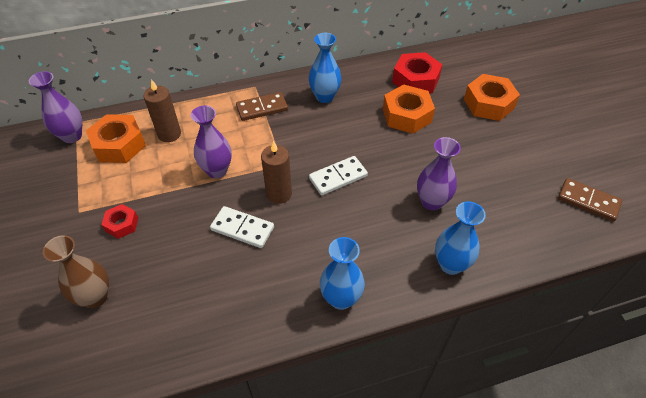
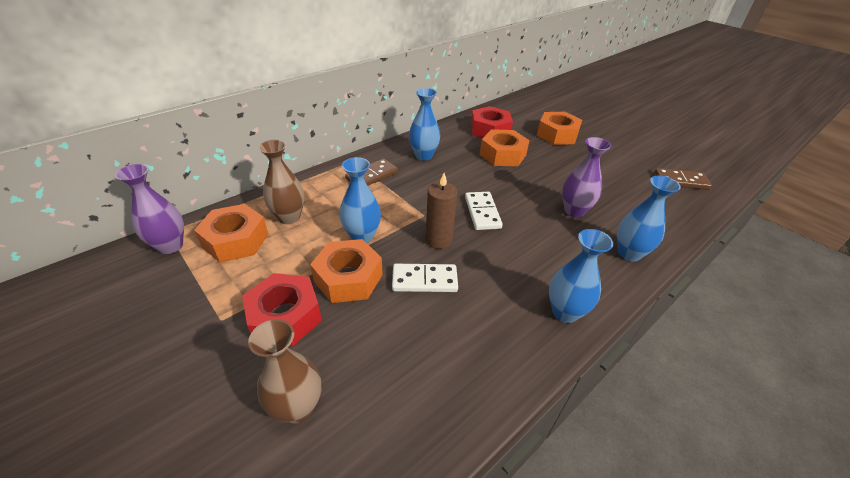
camera: 25 degrees left, 10 degrees down
red nut [101,204,138,239] -> red nut [242,273,322,347], size x1.80
brown candle [143,79,181,142] -> brown vase [258,140,305,224]
purple vase [191,106,232,178] -> blue vase [340,157,381,243]
white domino [309,156,368,195] -> white domino turned 45 degrees counterclockwise [465,192,503,230]
none -> orange nut [310,239,383,303]

